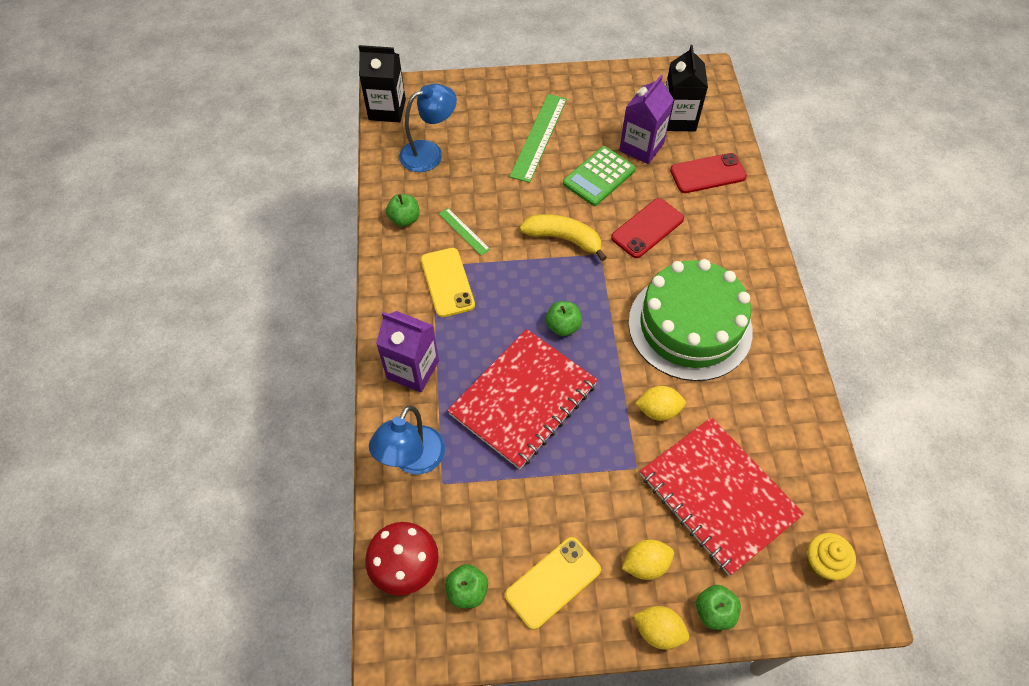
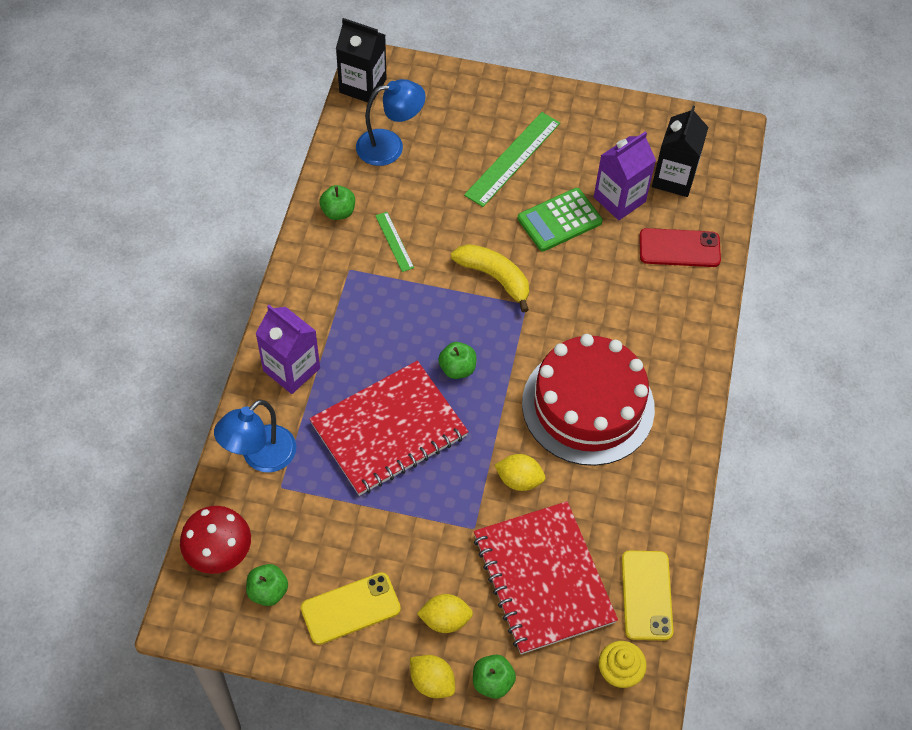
camera: 15 degrees right, 0 degrees up
yellow phone [421,248,475,317] -> yellow phone moved to [622,550,673,641]
red phone [611,198,684,258] -> none
green cake [628,259,753,381] -> red cake [522,334,655,466]

